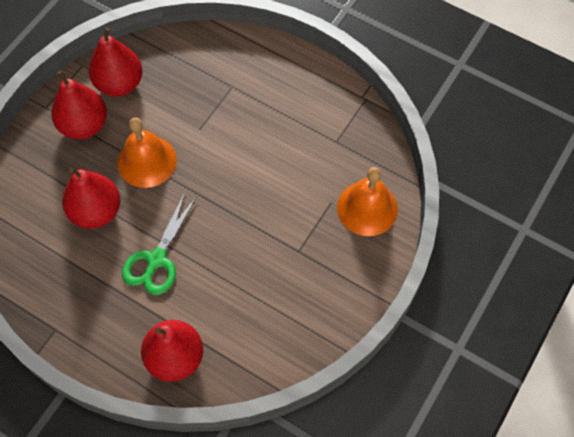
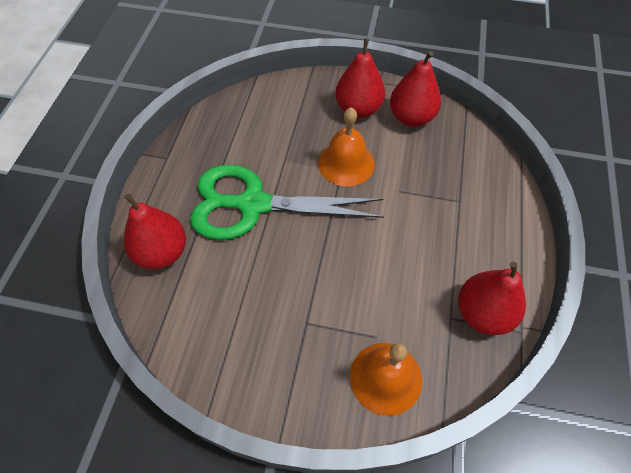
camera: 70 degrees right, 5 degrees down
red pear [62,167,120,229] -> red pear moved to [458,262,526,335]
green scissors [122,193,197,295] -> green scissors [190,165,384,240], size x1.73

